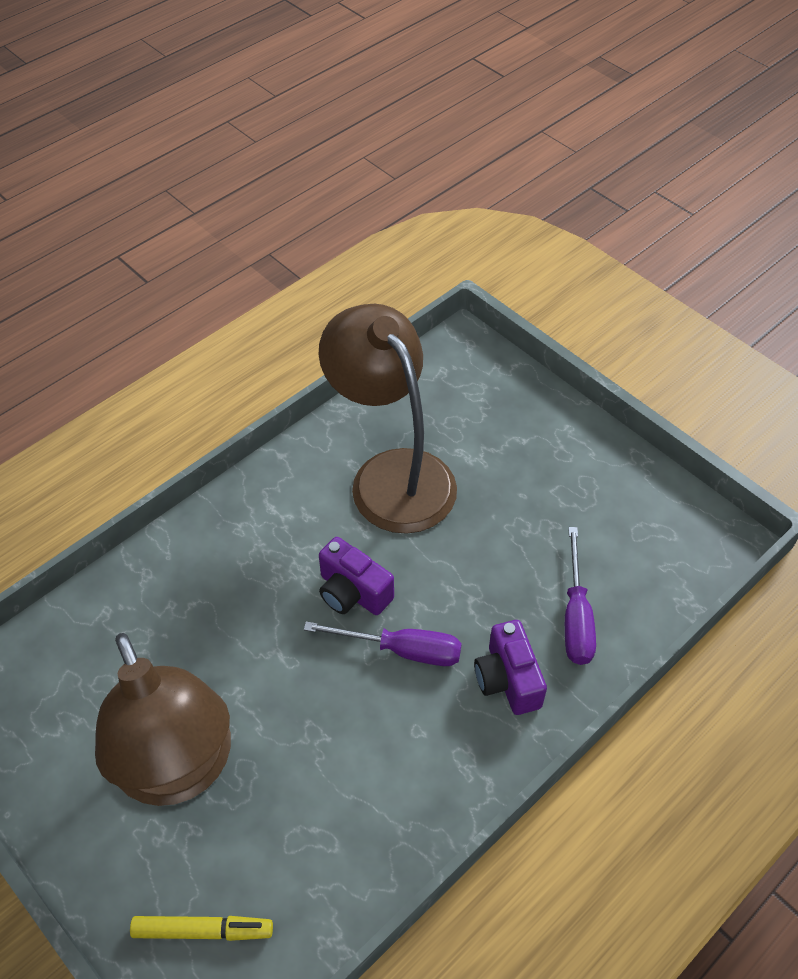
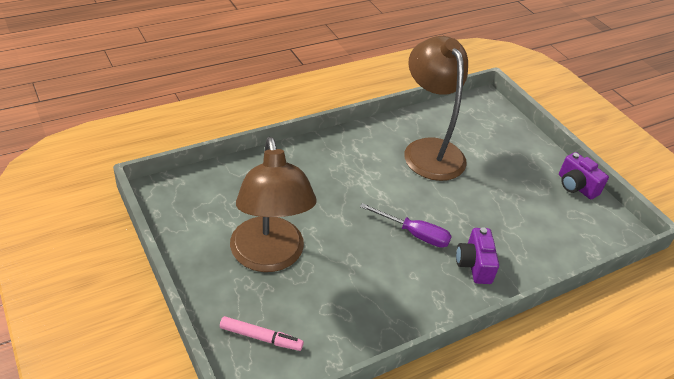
camera: 10 degrees right, 10 degrees down
yellow marker [130,916,273,941] -> pink marker [220,316,304,351]
purple camera [319,537,394,615] -> purple camera moved to [559,152,609,199]
purple screwdriver [565,527,596,665] -> none

